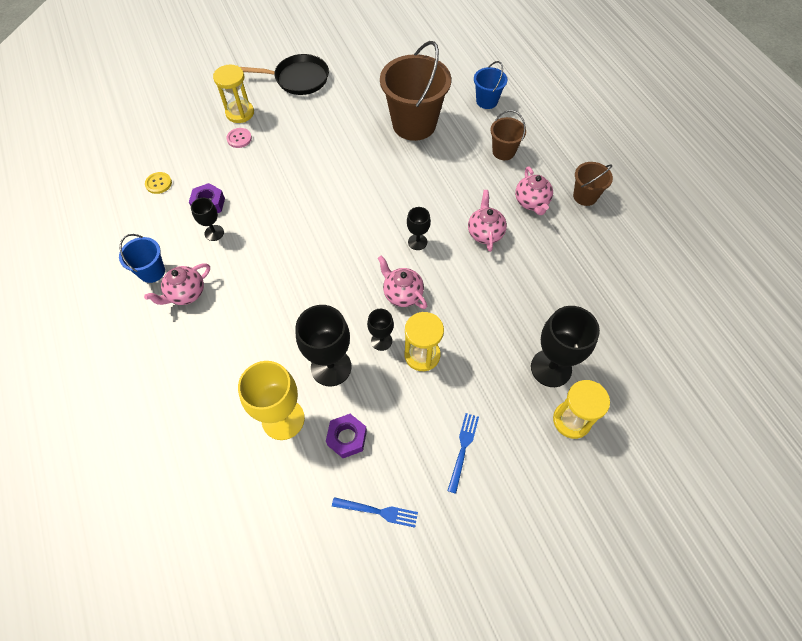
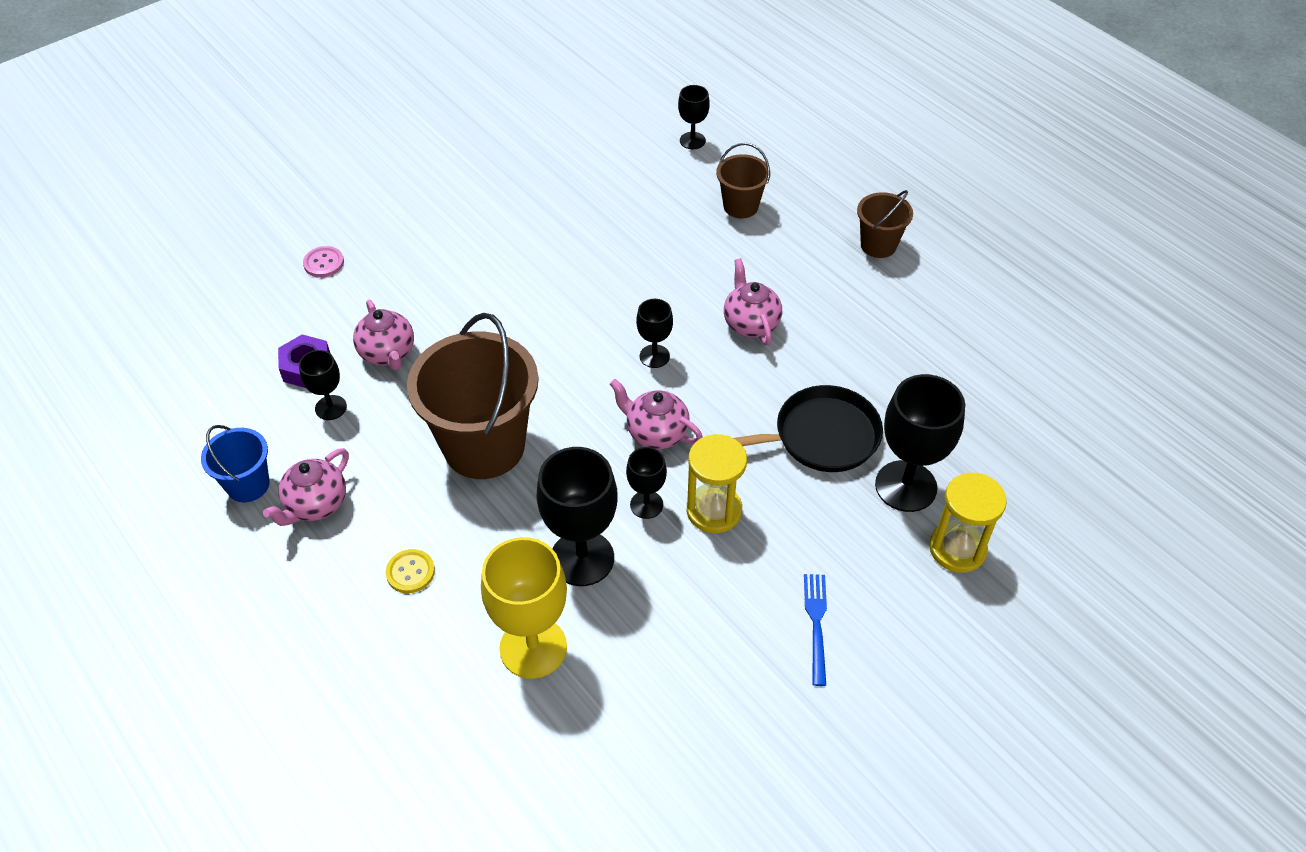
camera: 15 degrees left, 10 degrees down
yellow button [145,172,172,194] -> yellow button moved to [386,549,435,593]
yellow hourglass [213,65,254,123] -> none
black pan [240,54,329,95] -> black pan moved to [734,385,883,472]
purple nut [326,414,367,458] -> none
blue fork [332,497,418,528] -> none
brown bucket [380,41,451,141] -> brown bucket moved to [407,313,539,479]
blue bucket [474,61,507,109] -> black goblet [678,85,710,149]
pink teapot [515,167,553,215] -> pink teapot moved to [353,299,414,370]

